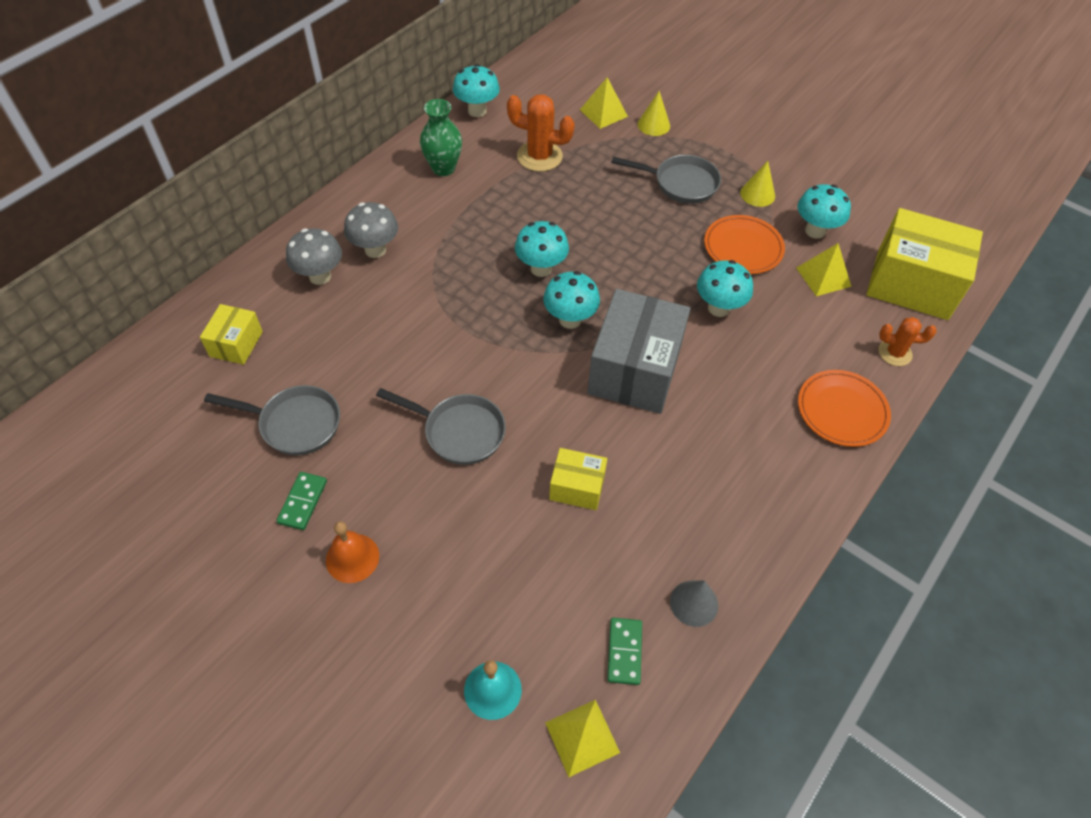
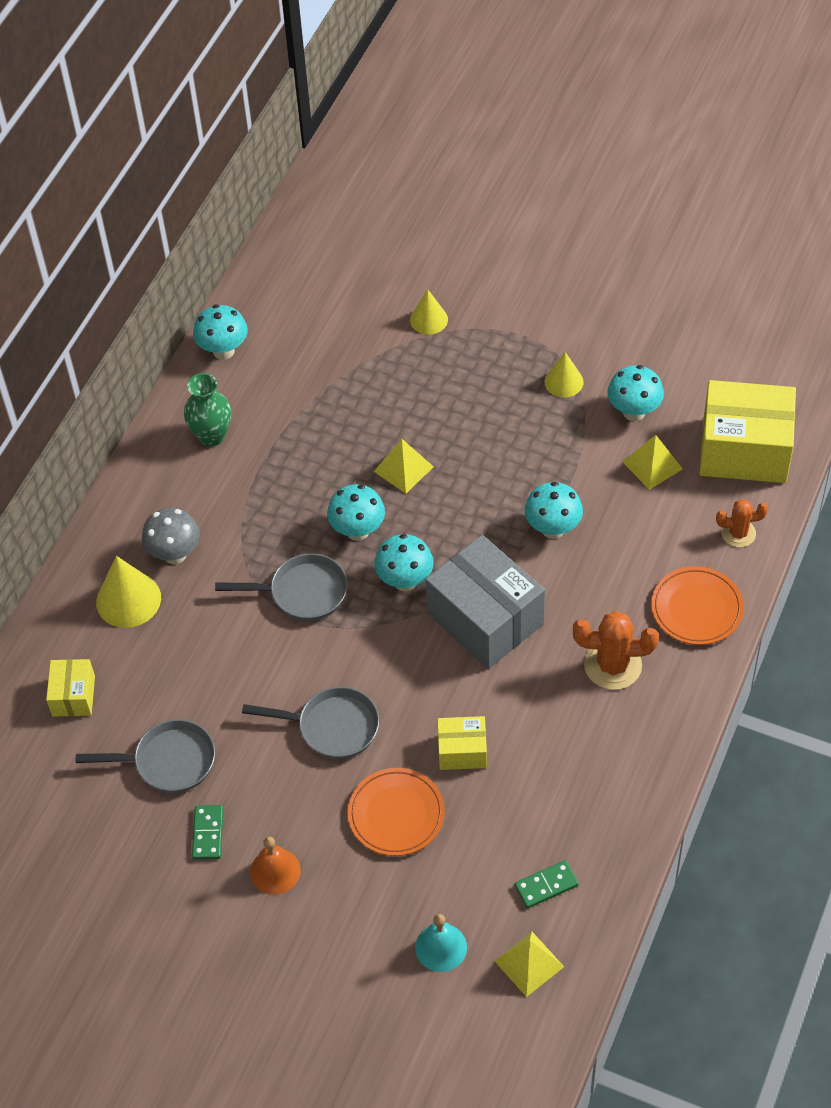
camera: 10 degrees left, 0 degrees up
grey mushroom [286,228,342,285] -> yellow cone [96,556,161,628]
orange cactus [507,94,575,172] -> orange cactus moved to [573,611,659,690]
yellow pyramid [580,77,628,129] -> yellow pyramid moved to [374,439,434,494]
grey box [587,289,690,414] -> grey box turned 45 degrees counterclockwise [425,535,545,669]
green domino [607,618,642,685] -> green domino turned 75 degrees clockwise [514,860,579,908]
grey pan [611,155,721,204] -> grey pan moved to [215,553,348,621]
grey cone [670,580,718,627] -> none
orange plate [704,215,785,274] -> orange plate moved to [348,768,445,856]

